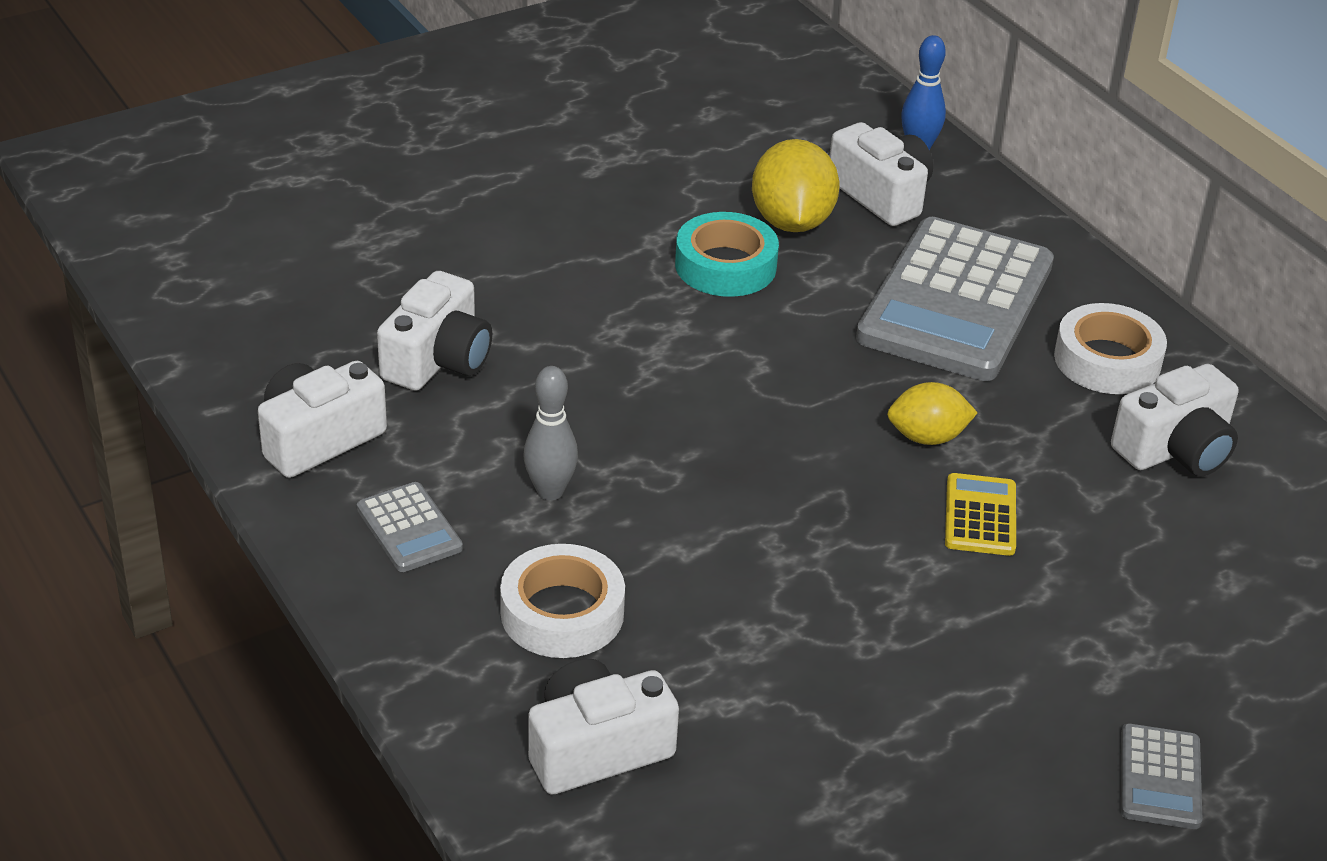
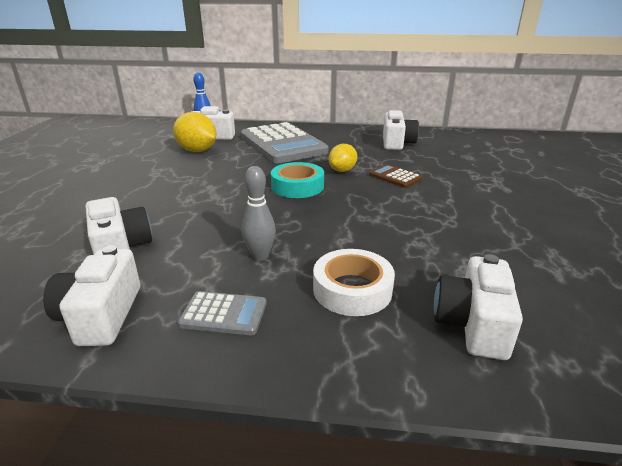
camera: 50 degrees left, 10 degrees down
turquoise tape [675,212,779,297] -> turquoise tape moved to [271,162,324,198]
yellow calculator [945,473,1016,556] -> brown calculator [369,164,423,188]
white tape [1054,303,1167,394] -> none
grey calculator [1121,723,1203,829] -> none

